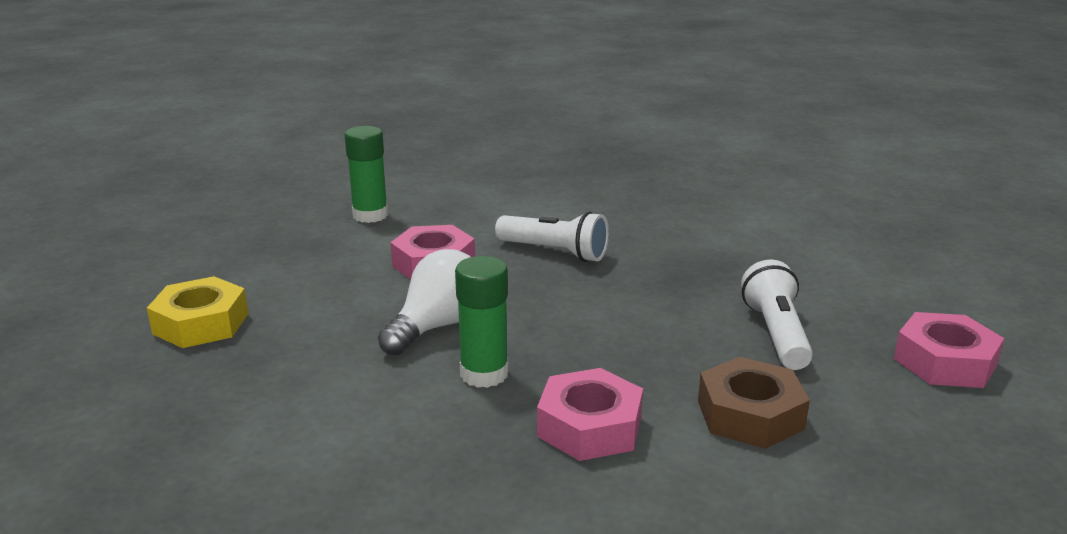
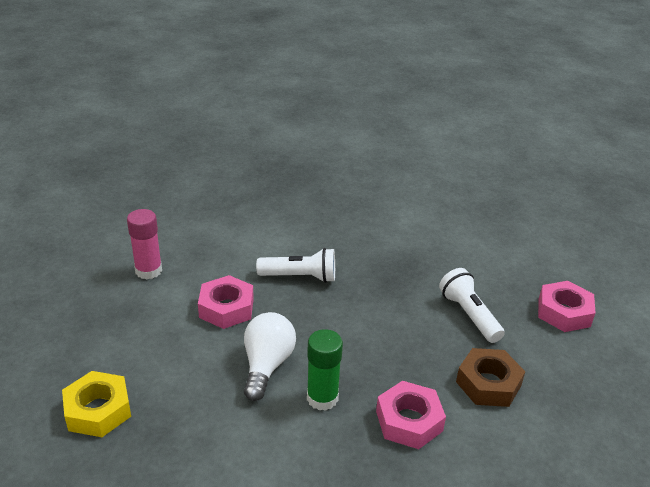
camera: 25 degrees left, 10 degrees up
green glue stick [345,126,388,223] -> pink glue stick [127,209,162,279]

